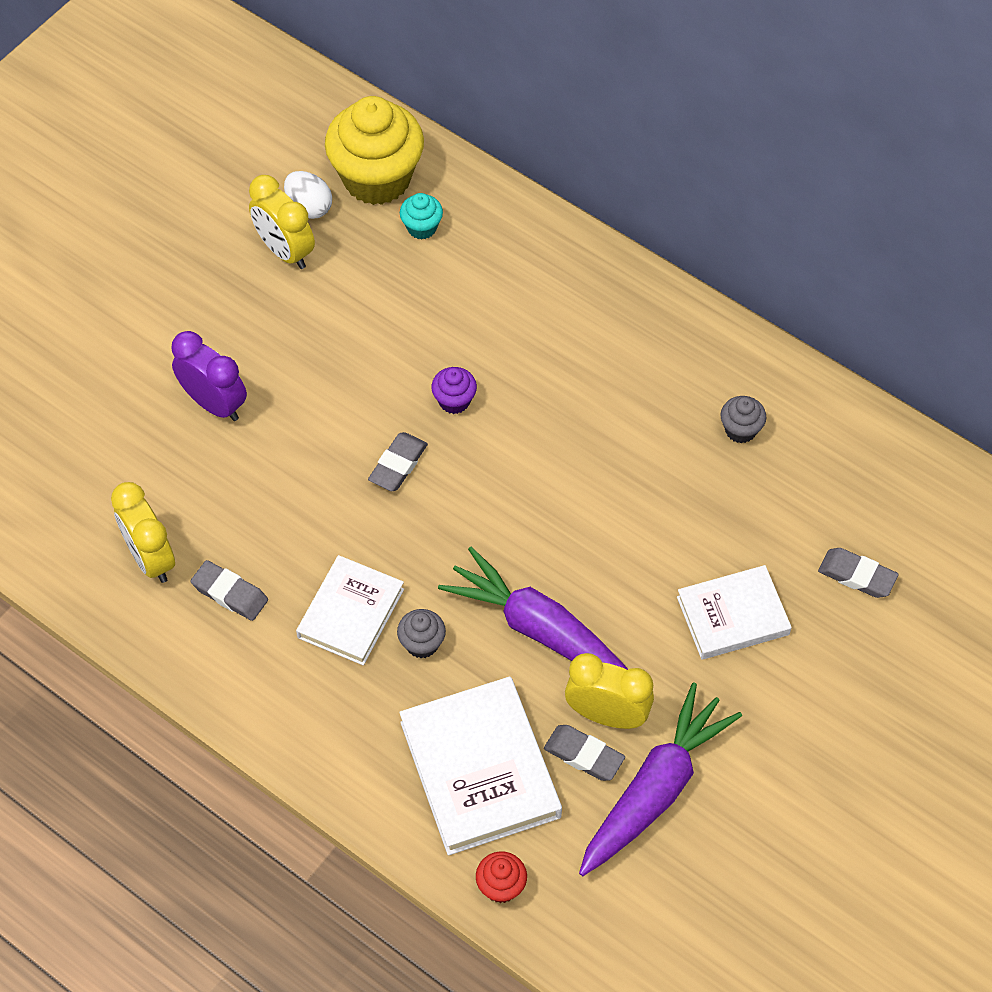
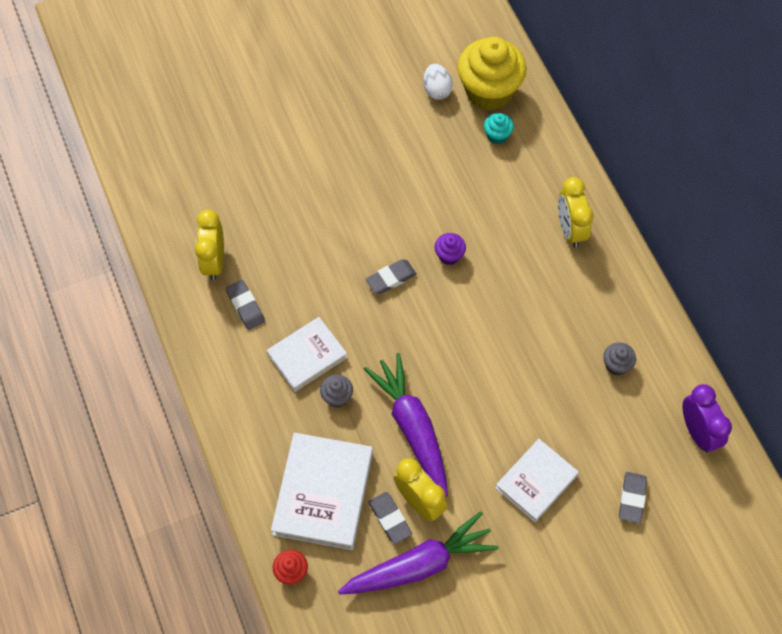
camera: 30 degrees right, 5 degrees up
purple clock [172,331,247,421] -> purple clock moved to [682,384,732,453]
yellow clock [249,175,315,269] -> yellow clock moved to [558,177,593,248]
white book [677,565,792,660] -> white book turned 60 degrees counterclockwise [495,439,579,522]
grey eraser [818,548,899,598] -> grey eraser turned 45 degrees clockwise [619,472,647,523]

